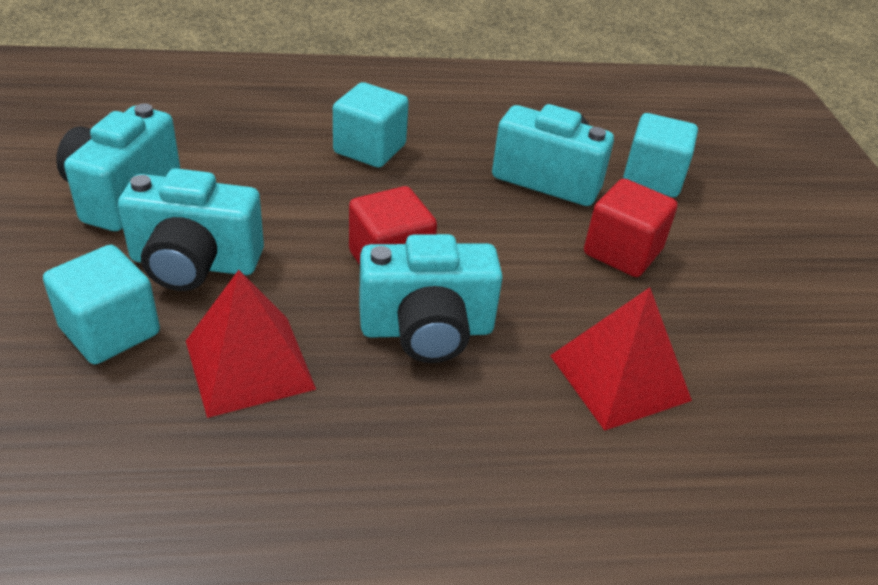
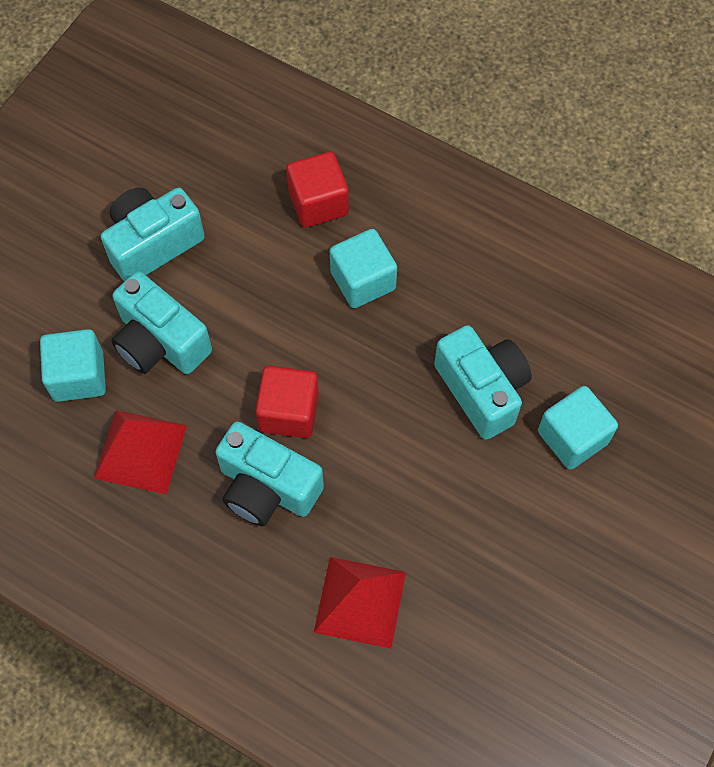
camera: 40 degrees right, 25 degrees up
red cube [584,178,677,277] -> red cube moved to [286,152,349,227]

